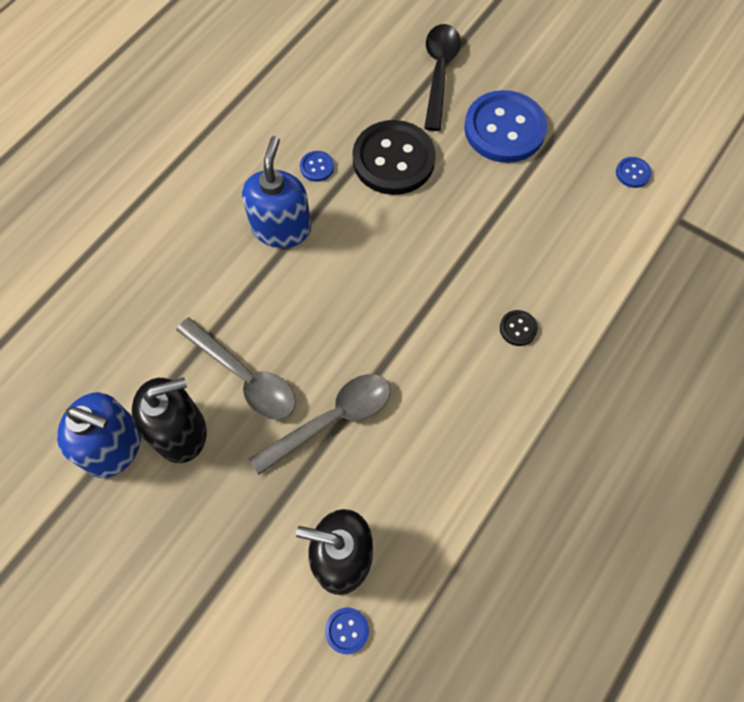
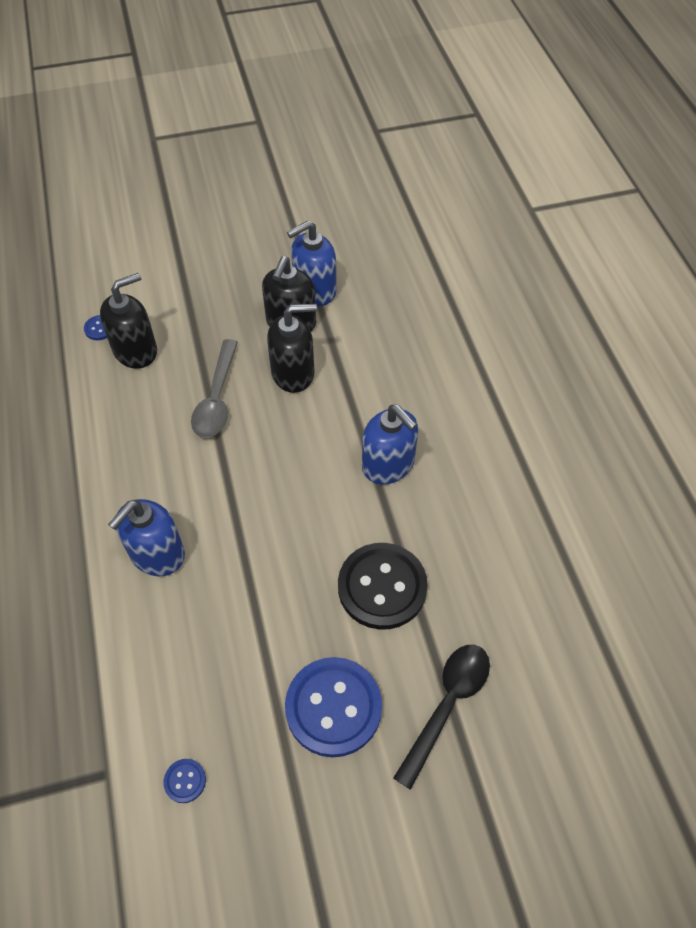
camera: 130 degrees right, 10 degrees down
grey spoon [176,317,296,420] -> black soap dispenser [267,304,317,393]
blue button [300,151,334,182] -> none
black spoon [424,24,461,131] -> black spoon turned 105 degrees counterclockwise [393,645,490,790]
black button [500,310,538,346] -> blue soap dispenser [108,499,185,576]

